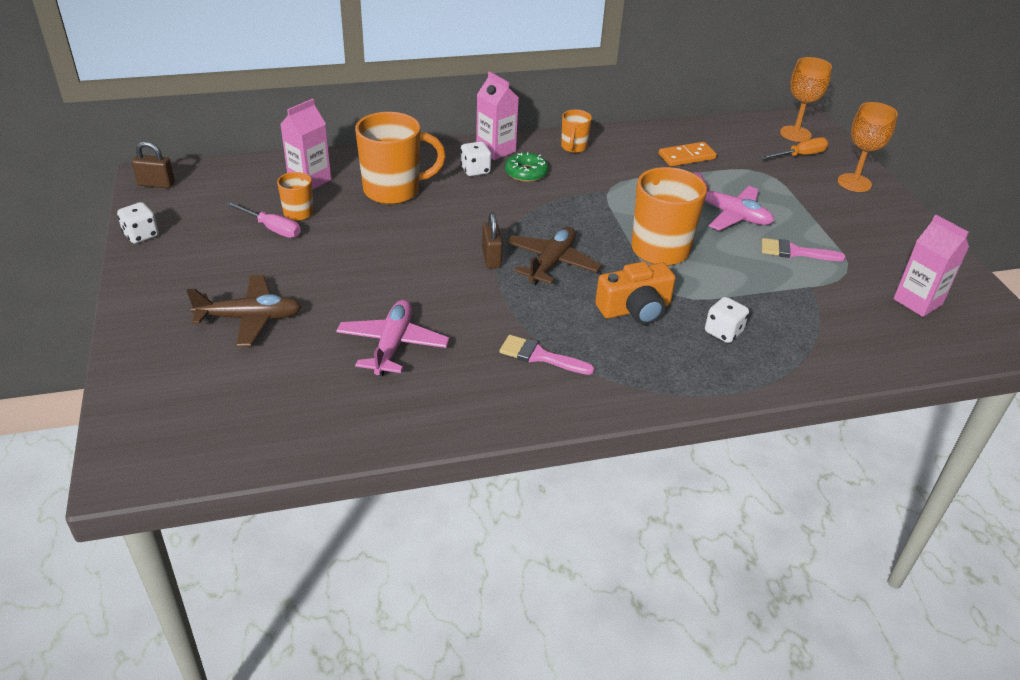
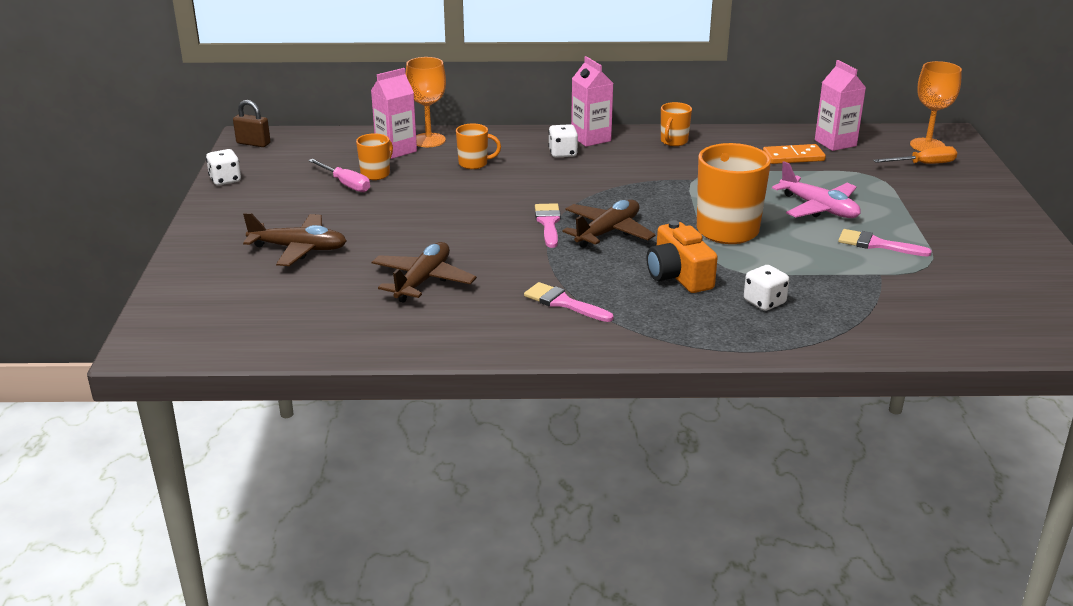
camera: 15 degrees right, 10 degrees down
pink plane [336,300,449,376] -> brown plane [372,242,477,303]
orange mug [355,112,446,204] -> orange mug [456,123,501,169], size x0.51
brown padlock [482,213,503,269] -> pink brush [535,203,561,248]
green donut [505,152,548,182] -> none
orange camera [595,262,676,325] -> orange camera turned 75 degrees clockwise [647,221,718,293]
orange goblet [838,102,898,192] -> orange goblet moved to [406,57,446,147]
pink carton [894,215,969,317] -> pink carton moved to [815,60,866,151]

